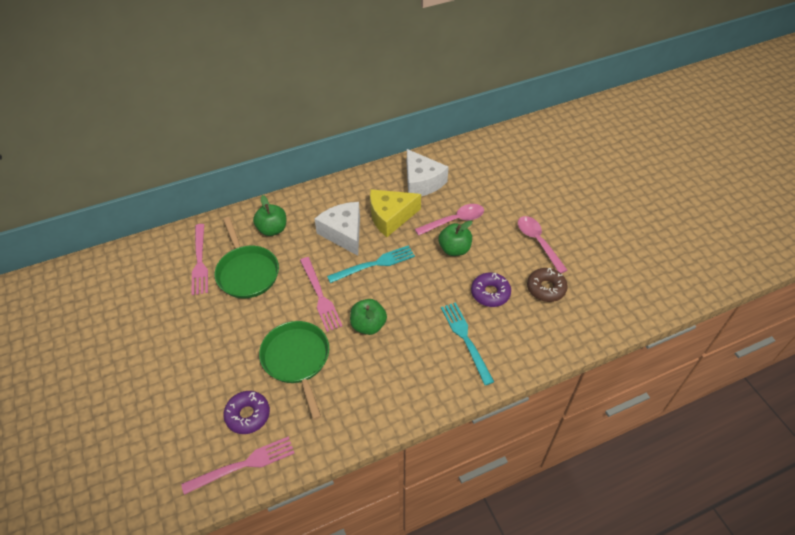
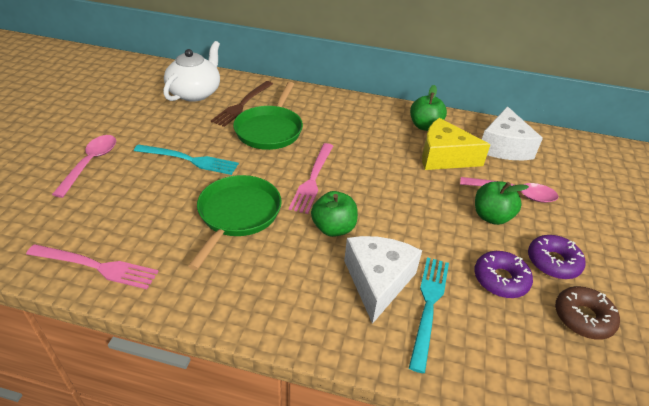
camera: 35 degrees right, 10 degrees down
pink fork [192,224,208,295] -> brown fork [211,81,273,127]
purple donut [223,391,270,434] -> purple donut moved to [528,235,586,279]
green apple [253,195,286,236] -> green apple moved to [410,85,447,131]
white cheese [315,202,360,256] -> white cheese moved to [344,236,422,324]
turquoise fork [327,245,415,283] -> turquoise fork moved to [134,144,239,175]
pink spoon [518,216,567,273] -> pink spoon moved to [52,135,116,198]
none -> white teapot [163,41,220,102]

